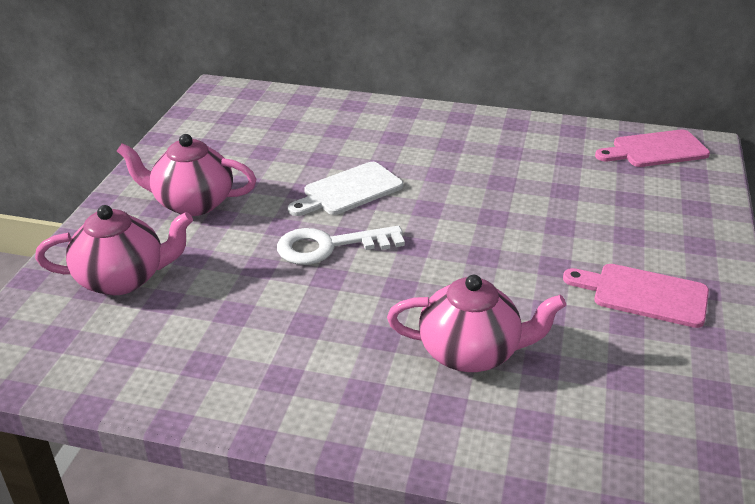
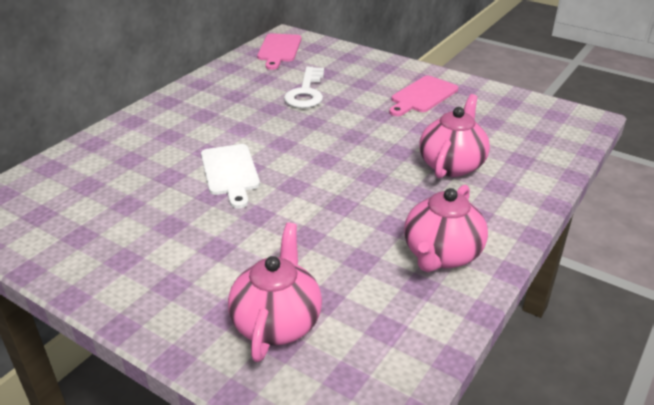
camera: 70 degrees left, 0 degrees up
pink teapot [117,134,257,216] -> pink teapot moved to [404,185,488,272]
white key [277,226,405,265] -> white key moved to [284,67,324,108]

